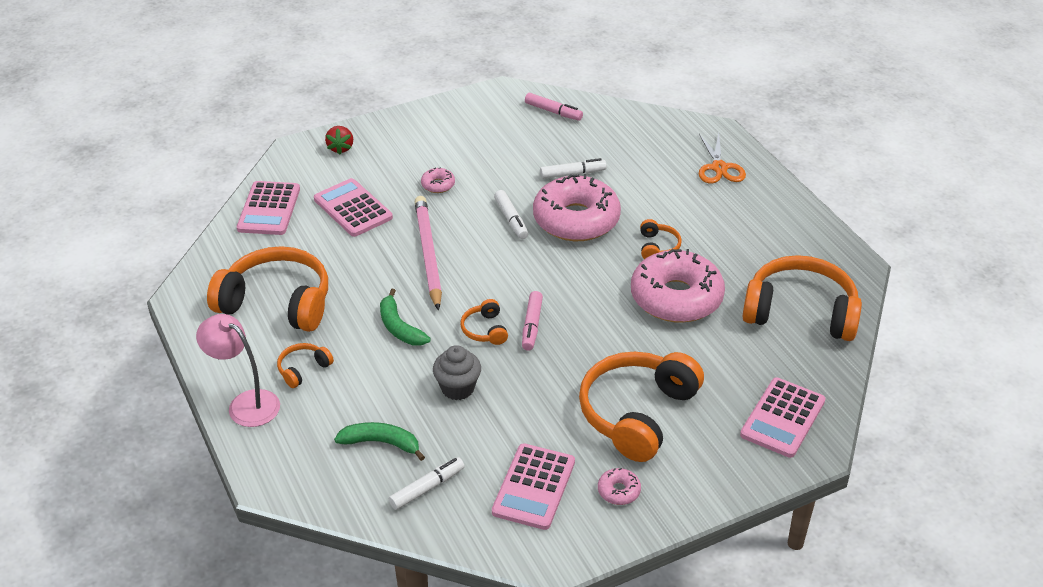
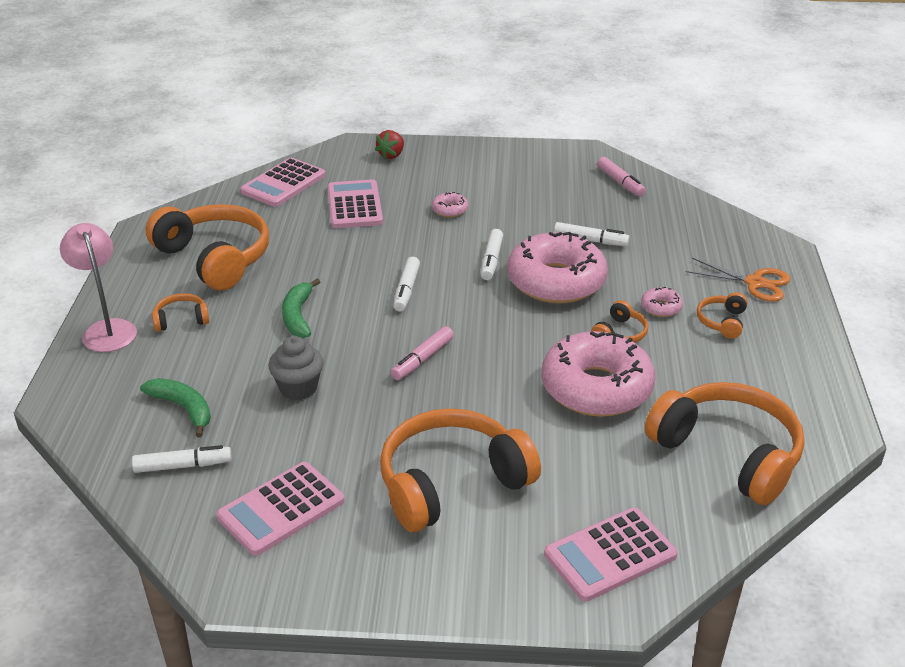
camera: 30 degrees right, 5 degrees down
pink pencil [415,196,442,310] -> none
orange headphones [460,299,508,345] -> orange headphones moved to [697,292,747,339]
pink donut [598,468,641,505] -> pink donut moved to [641,287,683,317]
orange scissors [699,133,746,184] -> orange scissors turned 90 degrees counterclockwise [685,258,790,302]
none -> white marker [393,257,420,312]

